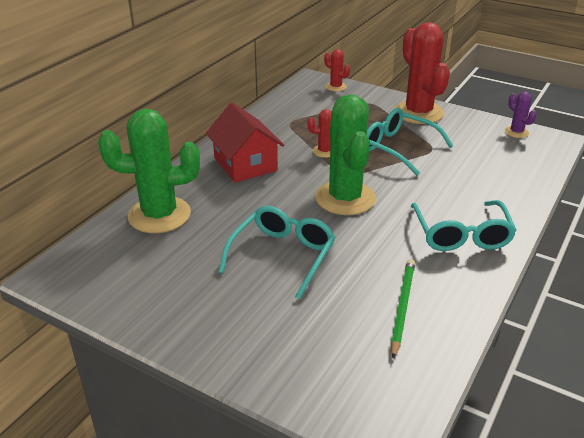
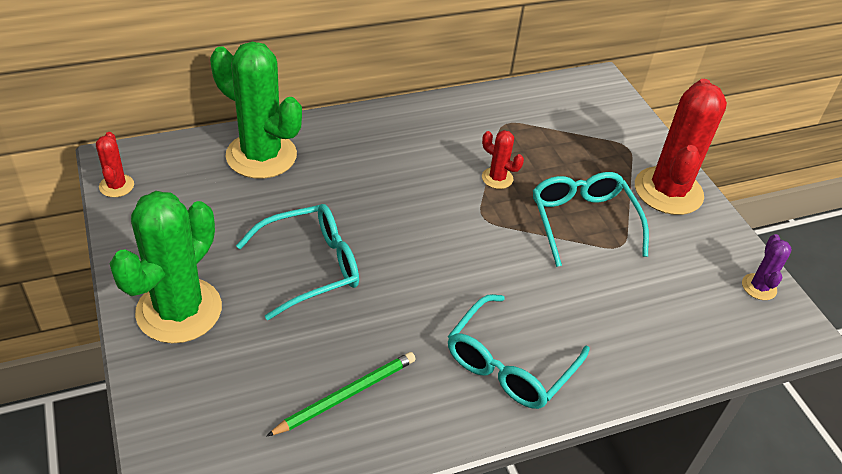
camera: 35 degrees right, 10 degrees up
red house [206,103,284,183] -> none
green cactus [315,94,376,215] -> green cactus moved to [110,191,222,343]
red cactus [324,49,350,91] -> red cactus moved to [96,132,134,197]

